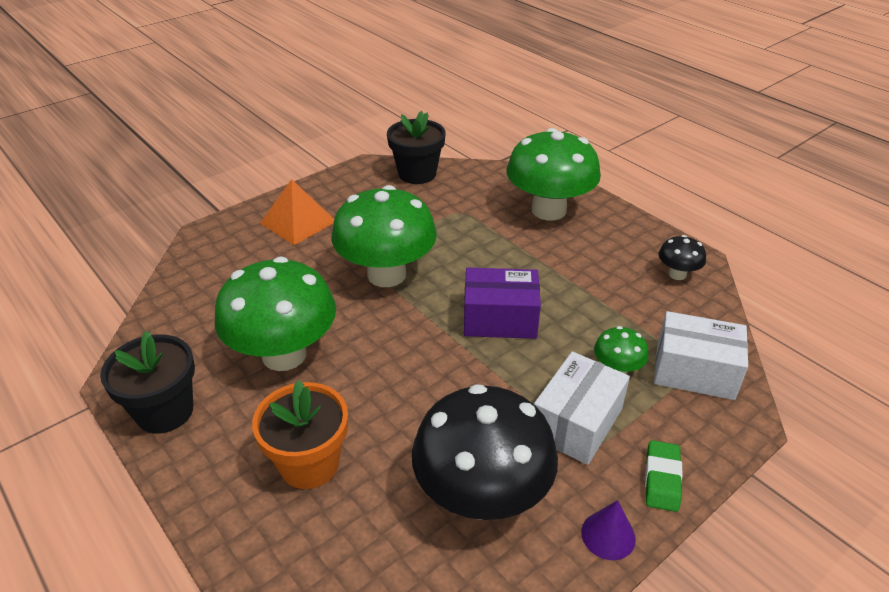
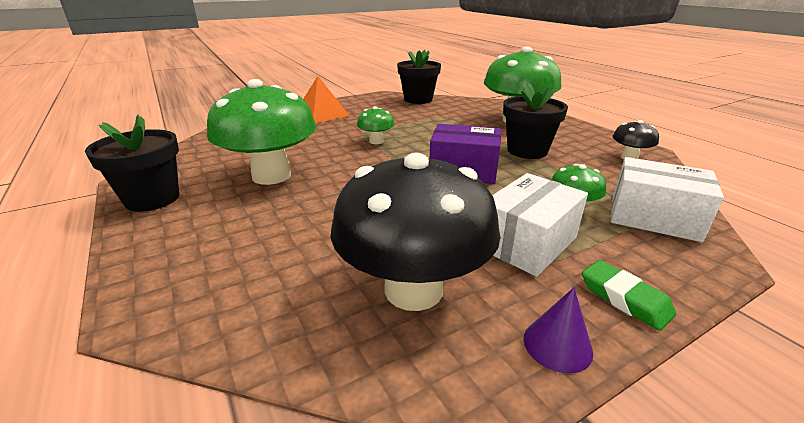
camera: 10 degrees right, 10 degrees down
orange flower pot [252,380,348,489] -> none
green mushroom [331,185,437,287] -> green mushroom [357,106,395,144], size x0.45
green eraser [645,440,683,512] -> green eraser turned 60 degrees counterclockwise [582,260,676,331]
none -> black flower pot [503,84,568,159]

